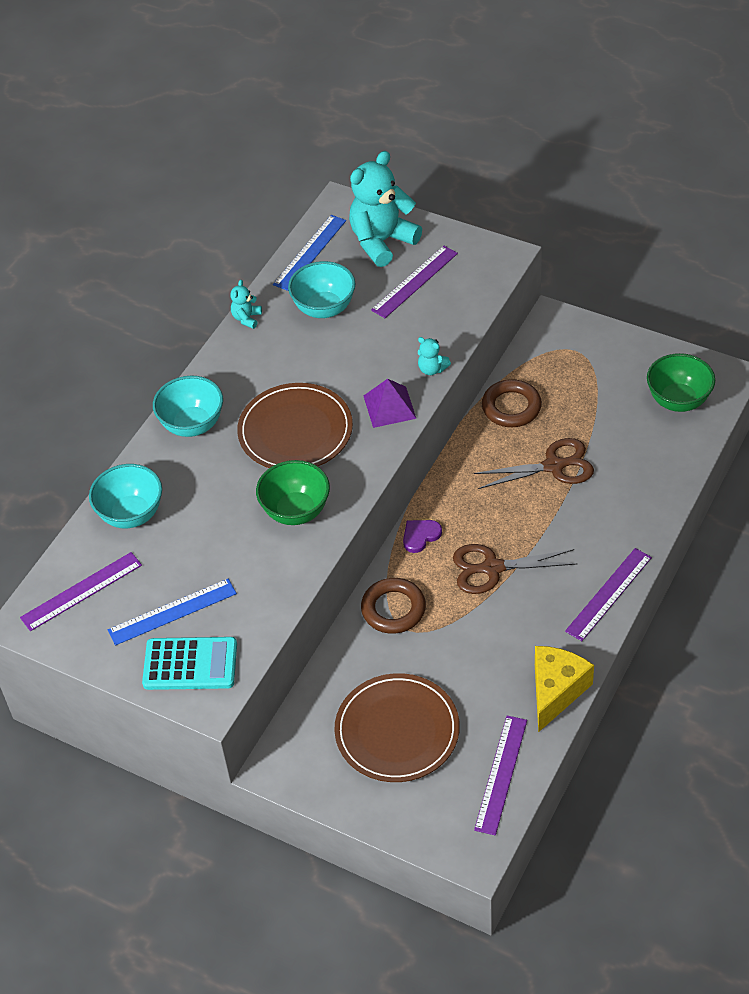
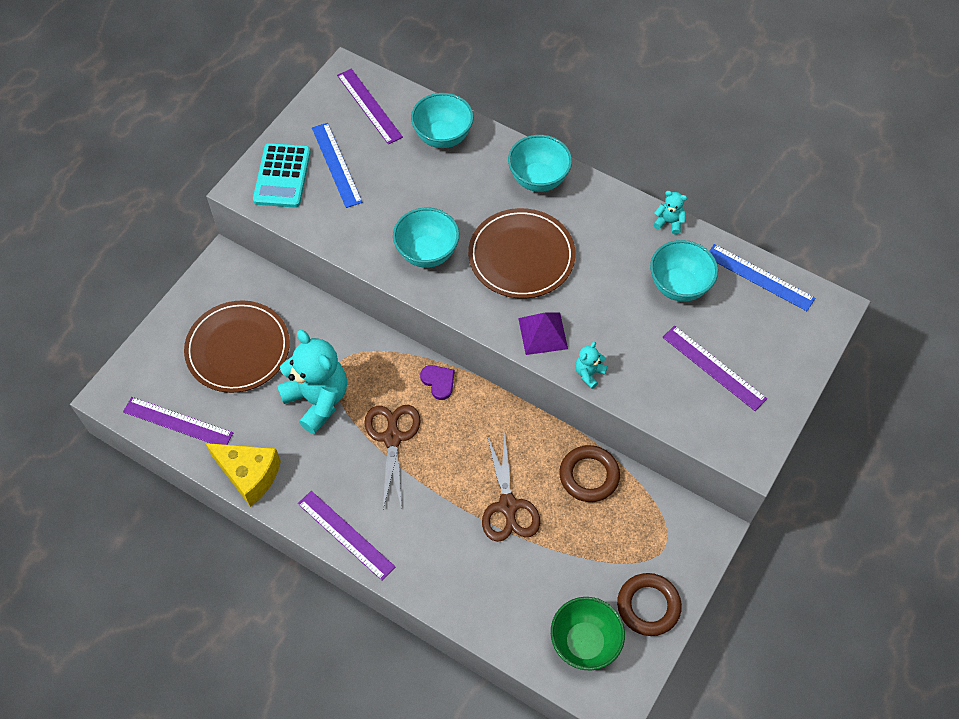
camera: 90 degrees right, 10 degrees up
green bowl [256,460,330,525] -> turquoise bowl [393,208,459,268]
turquoise teddy bear [349,151,422,267] -> turquoise teddy bear moved to [277,330,347,434]
brown ring [361,578,426,634] -> brown ring moved to [617,573,682,636]

